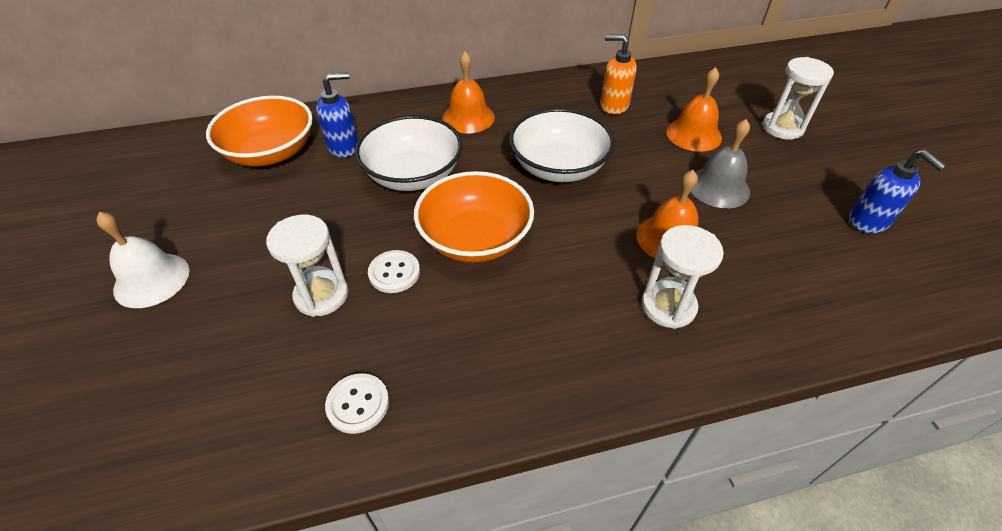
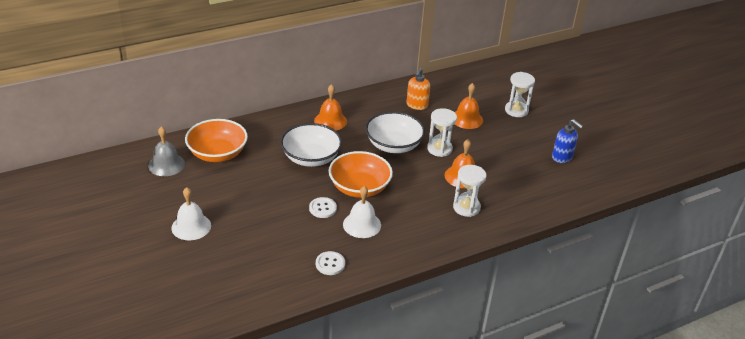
camera: 15 degrees left, 10 degrees down
white hourglass [266,215,348,317] -> white hourglass moved to [427,108,457,157]
blue soap dispenser [316,72,358,158] -> none
orange soap dispenser [600,34,637,114] -> orange soap dispenser turned 75 degrees counterclockwise [407,68,430,110]
grey bell [691,119,750,208] -> grey bell moved to [148,126,185,176]
none -> white bell [343,186,381,238]

